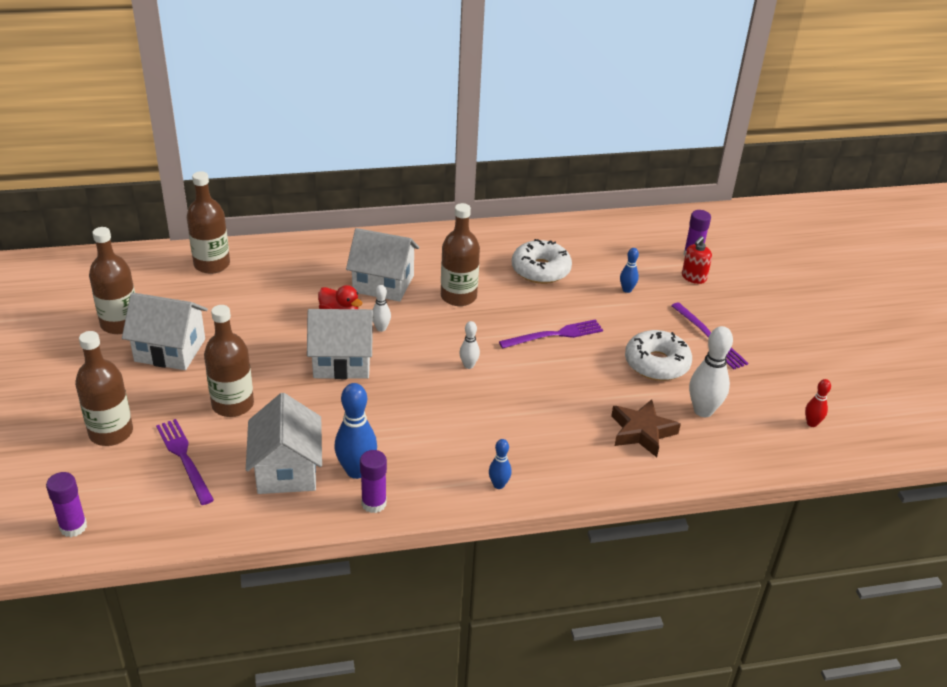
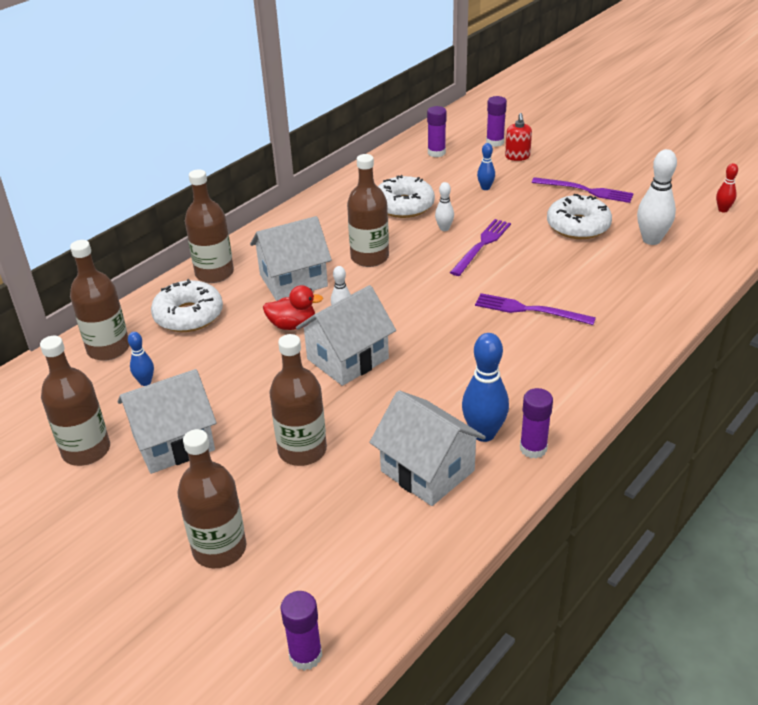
camera: 35 degrees left, 0 degrees up
purple fork [156,419,214,505] -> purple fork moved to [475,293,596,325]
white bowling pin [459,321,480,369] -> white bowling pin moved to [435,182,454,231]
blue bowling pin [489,439,512,489] -> blue bowling pin moved to [128,332,154,386]
brown star [611,399,681,457] -> none
none -> white donut [151,279,223,332]
none -> brown bottle [185,169,234,283]
none -> purple glue stick [427,106,447,157]

